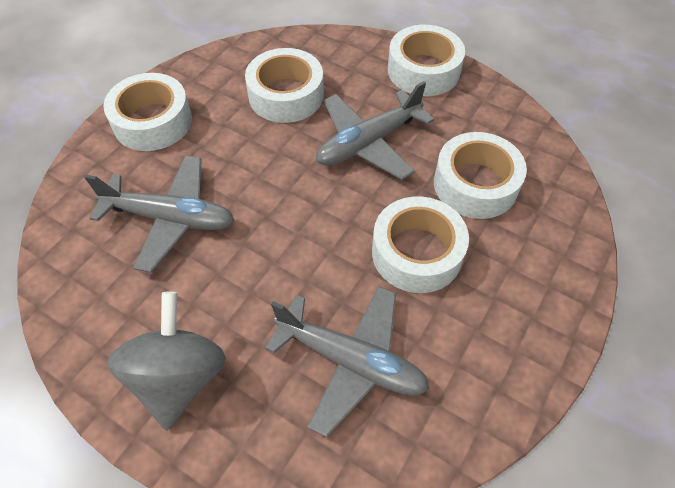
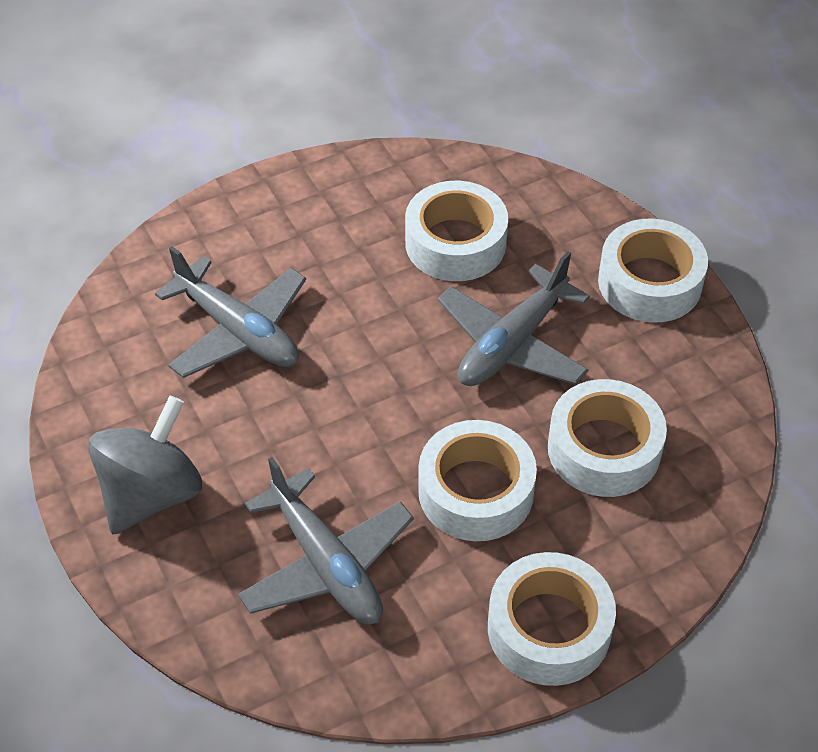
camera: 30 degrees right, 5 degrees down
white tape [103,73,192,151] -> white tape moved to [488,552,616,686]
grey plane [316,81,434,180] -> grey plane turned 45 degrees counterclockwise [438,251,590,386]

